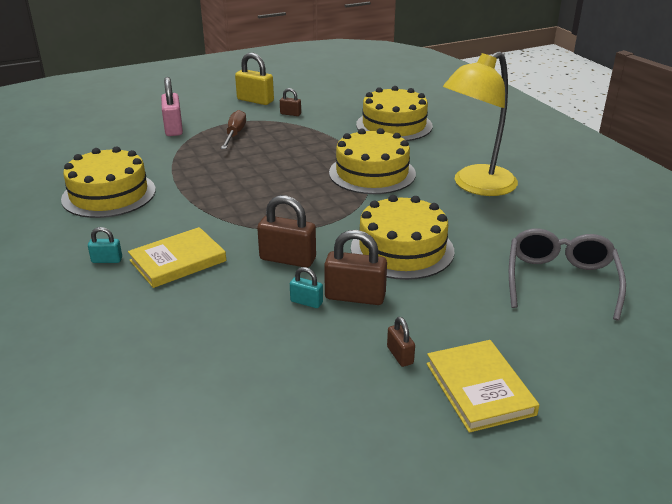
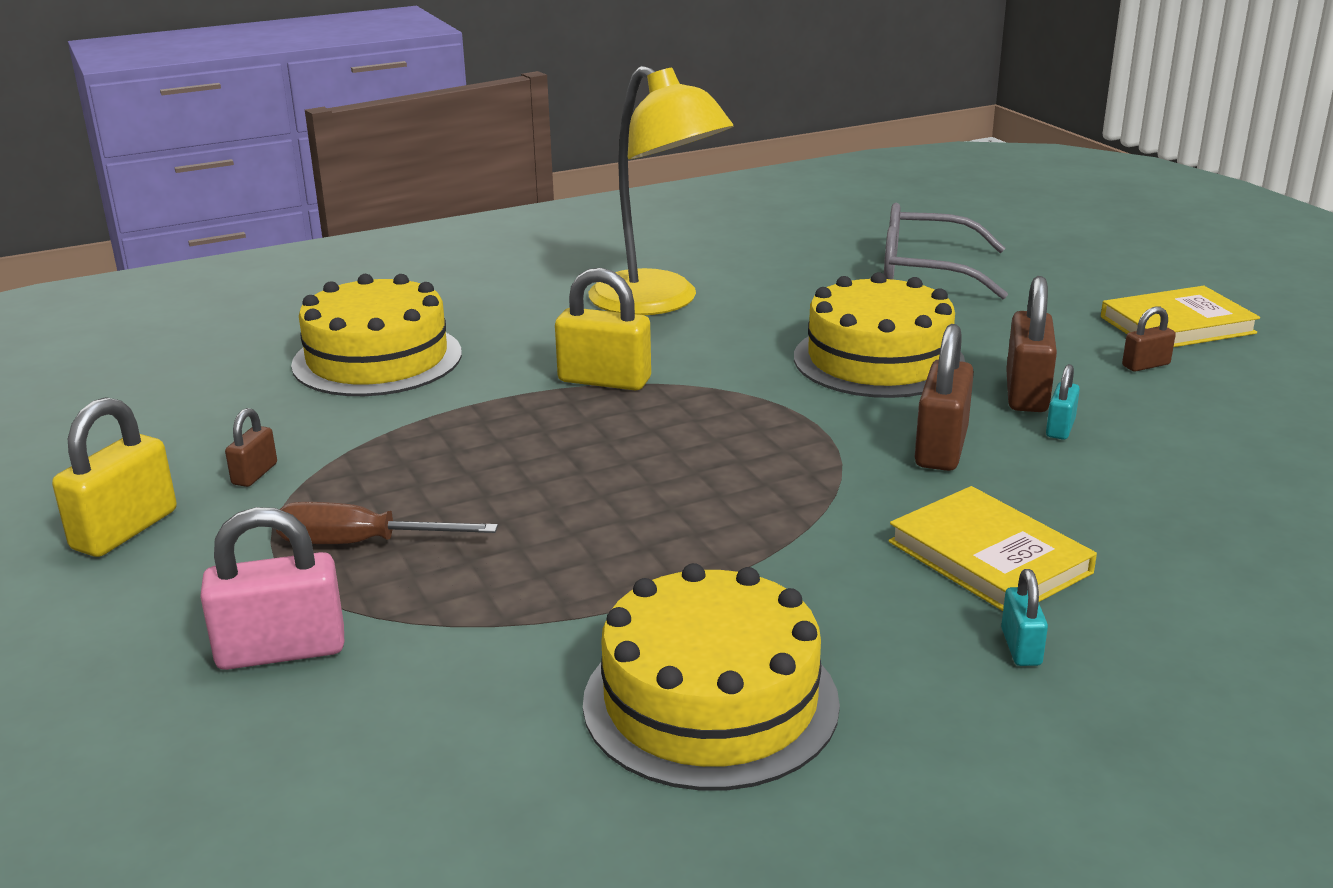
camera: 90 degrees left, 5 degrees down
yellow cake [329,128,416,194] -> yellow padlock [555,268,651,390]

